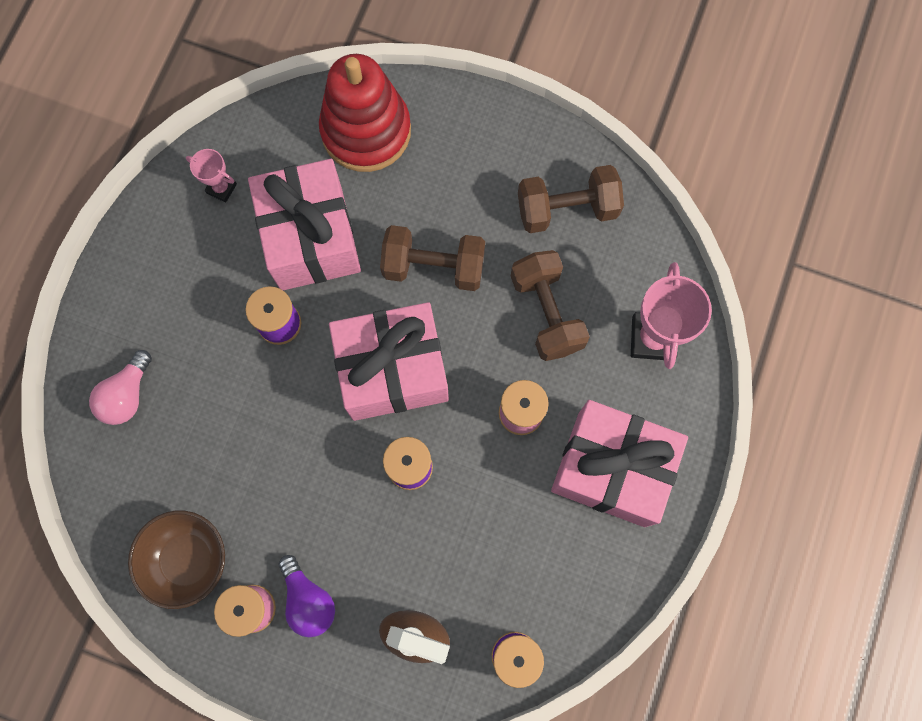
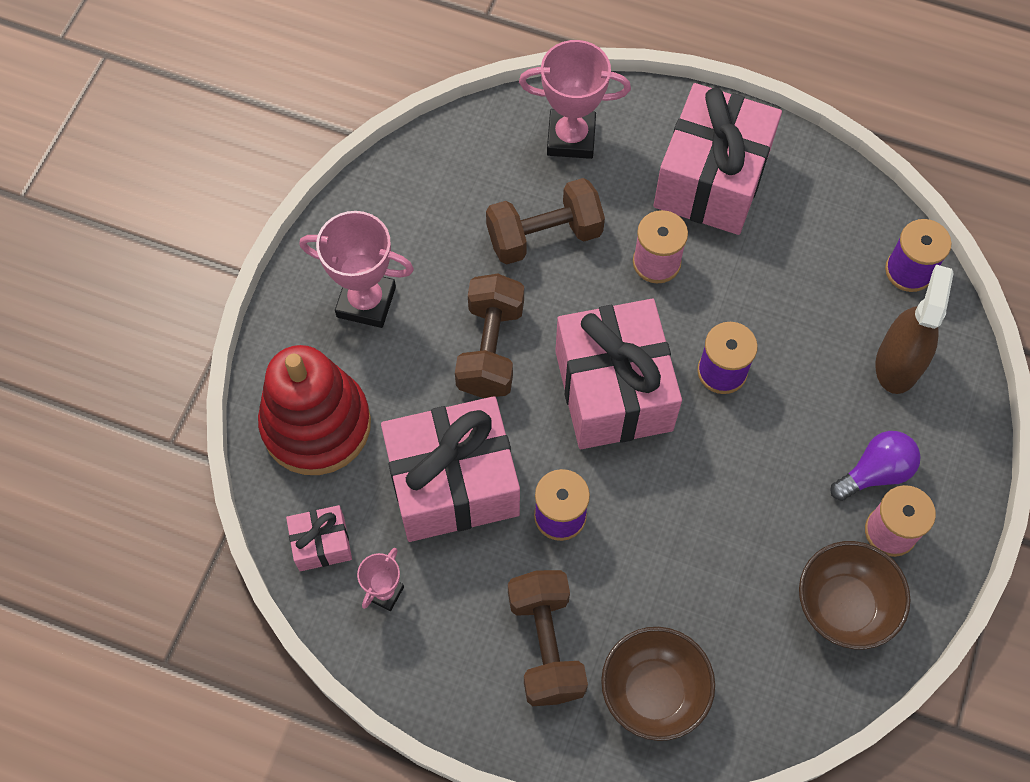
camera: 90 degrees left, 10 degrees down
pink light bulb [89,350,152,425] -> brown bowl [601,627,715,741]
brown dumbbell [518,165,624,233] -> brown dumbbell moved to [508,570,588,706]
none -> pink gift [286,505,352,571]
none -> pink trophy [300,211,414,328]

